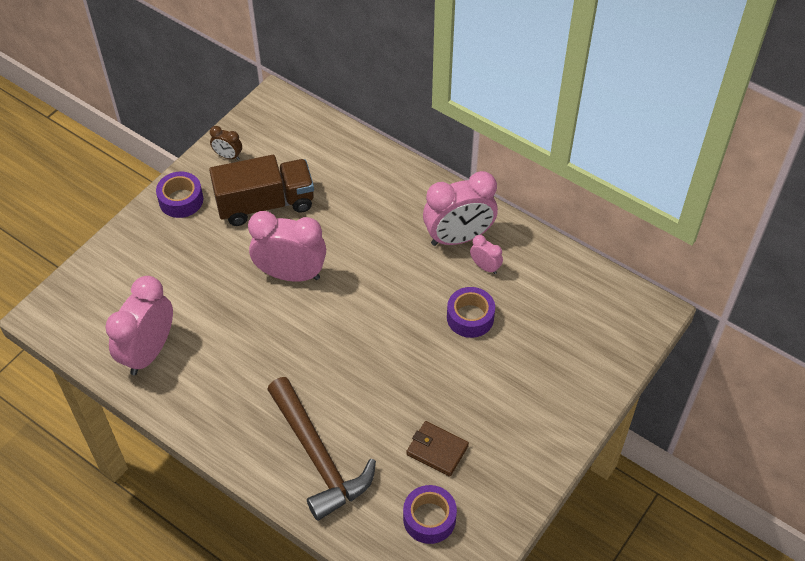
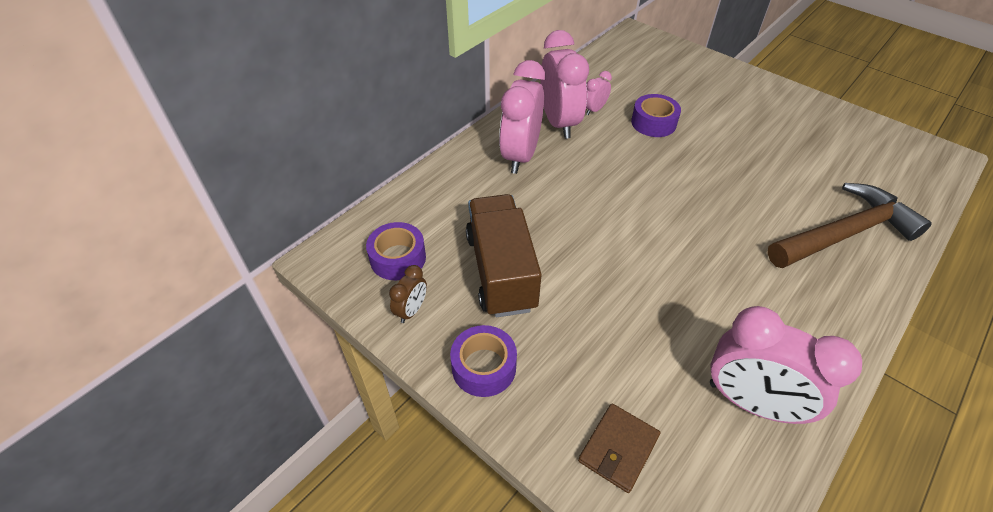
camera: 85 degrees left, 5 degrees down
pink clock [248,211,326,282] -> pink clock moved to [499,60,545,174]
purple tape [403,485,457,544] -> purple tape moved to [366,222,426,280]
brown wallet [406,421,469,477] -> brown wallet moved to [578,404,660,493]

